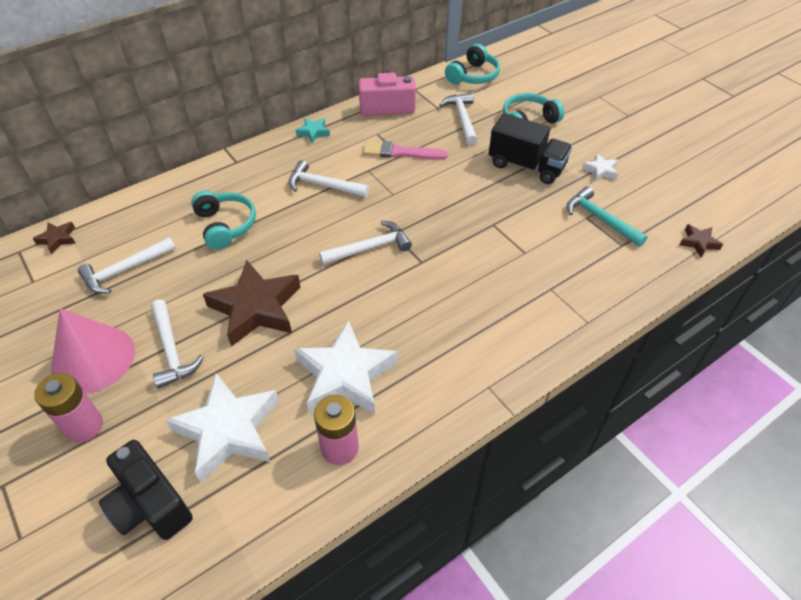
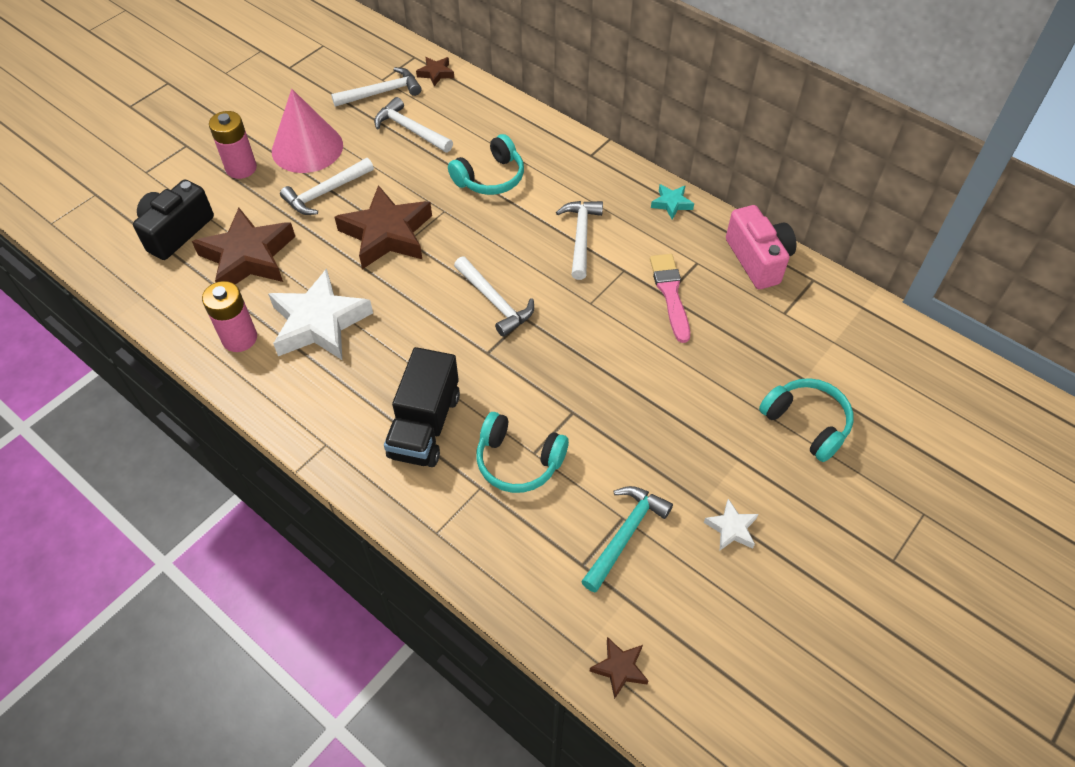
camera: 75 degrees right, 5 degrees up
white star [165,373,279,483] -> brown star [192,208,295,285]
white hammer [440,93,477,145] -> white hammer moved to [331,67,422,107]
turquoise headphones [445,44,500,84] -> turquoise headphones moved to [476,412,569,493]
black truck [489,113,572,184] -> black truck moved to [384,347,460,467]

